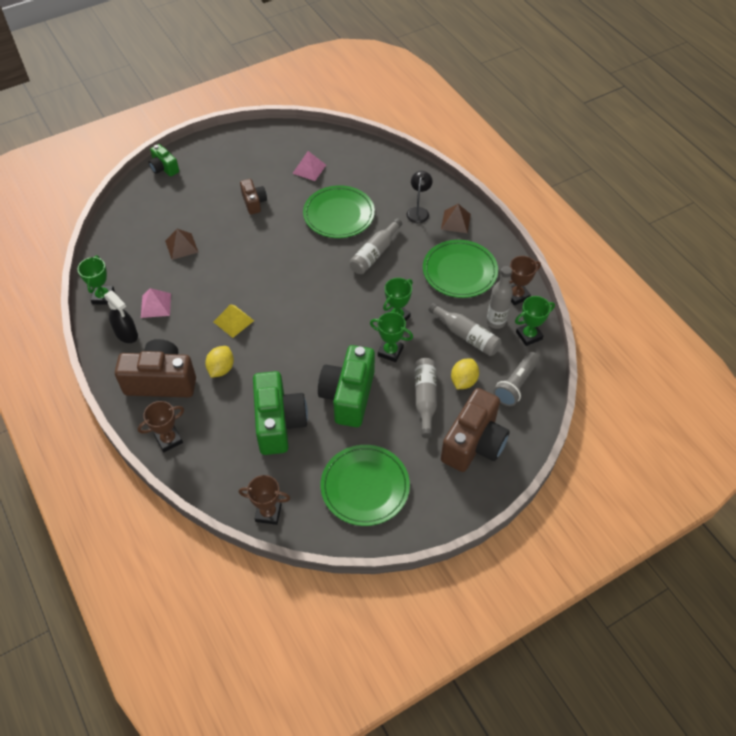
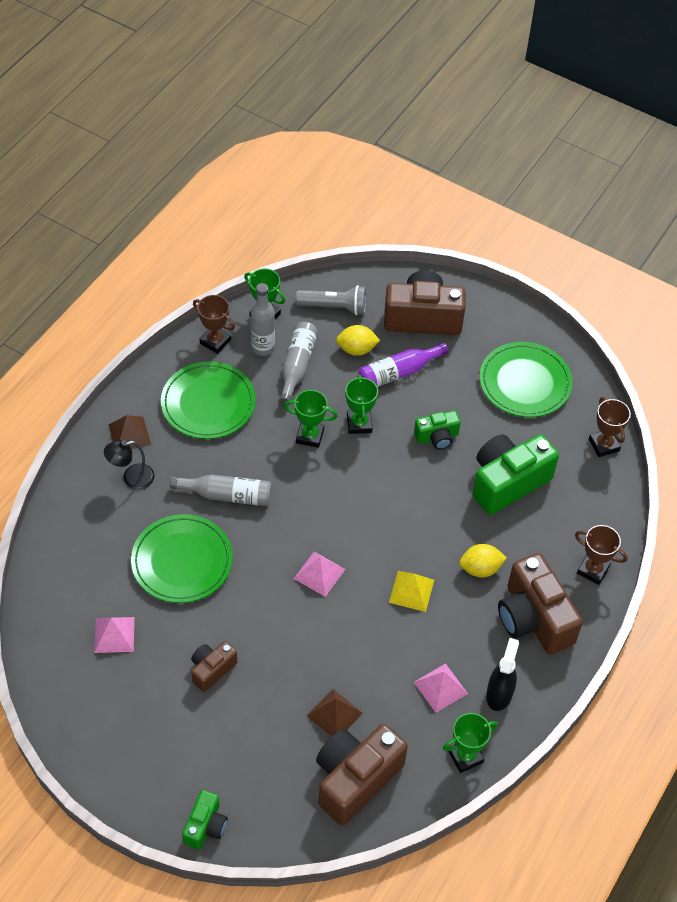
camera: 120 degrees left, 0 degrees up
green camera [318,345,375,427] -> green camera [414,411,460,450], size x0.53
grey bottle [415,358,437,438] -> purple bottle [358,343,449,387]
none -> pink pyramid [294,552,345,597]
none -> brown camera [316,724,408,825]

